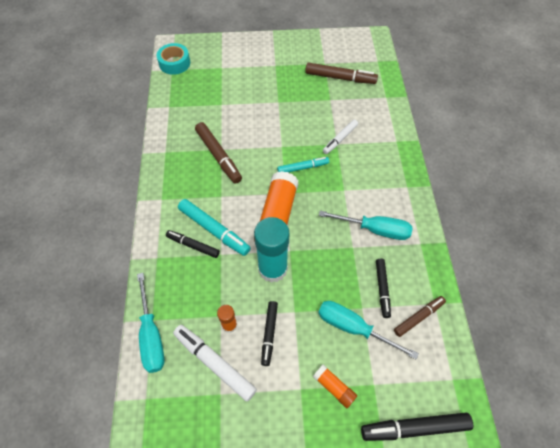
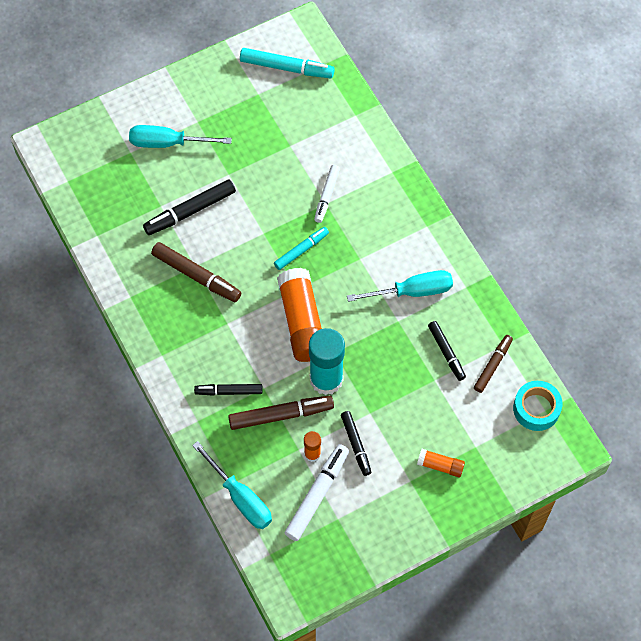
camera: 25 degrees left, 5 degrees up
turquoise tape [157,43,190,75] -> turquoise tape moved to [513,381,562,431]
white marker [173,325,257,402] -> white marker turned 105 degrees clockwise [285,444,349,541]
turquoise marker [178,199,251,256] -> turquoise marker moved to [240,48,335,78]
brown marker [305,63,378,84] -> brown marker moved to [228,396,334,430]
turquoise screwdriver [318,301,419,360] -> turquoise screwdriver moved to [129,125,232,148]
black marker [361,413,473,441] -> black marker moved to [143,179,236,235]

